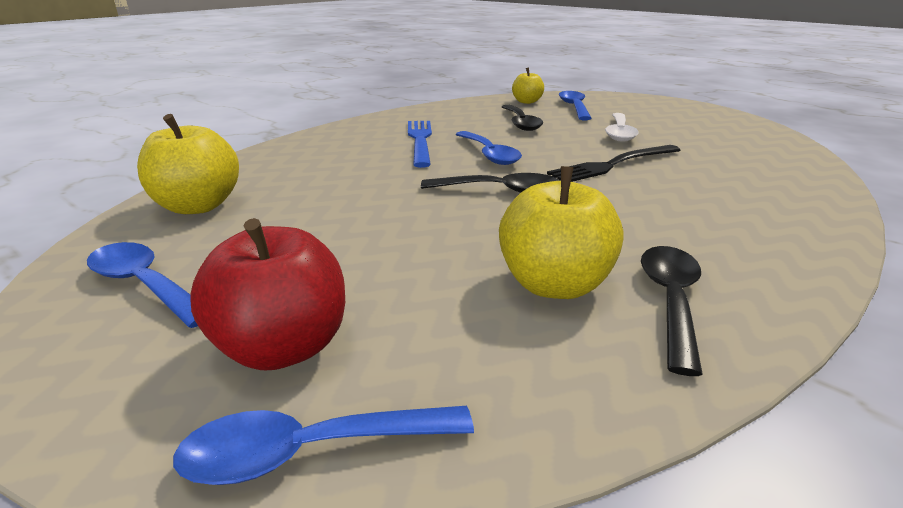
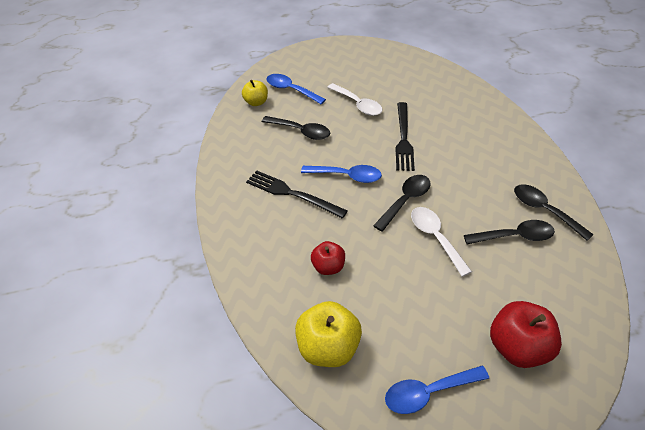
camera: 55 degrees left, 20 degrees up
blue spoon [173,406,474,485] -> none
blue fork [408,121,432,168] -> black fork [246,170,348,219]
yellow apple [499,166,623,299] -> black spoon [464,220,555,244]
none -> red apple [311,241,345,275]
none -> white spoon [411,207,472,277]

